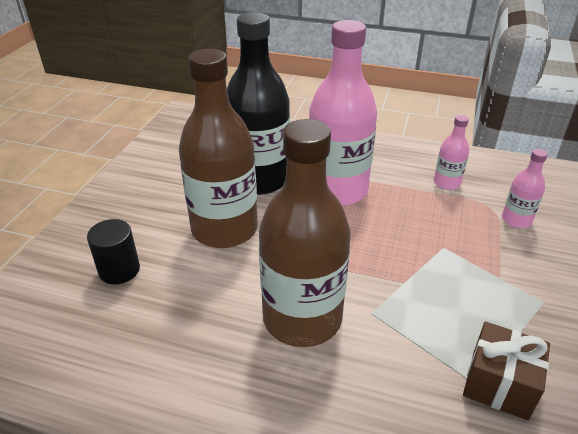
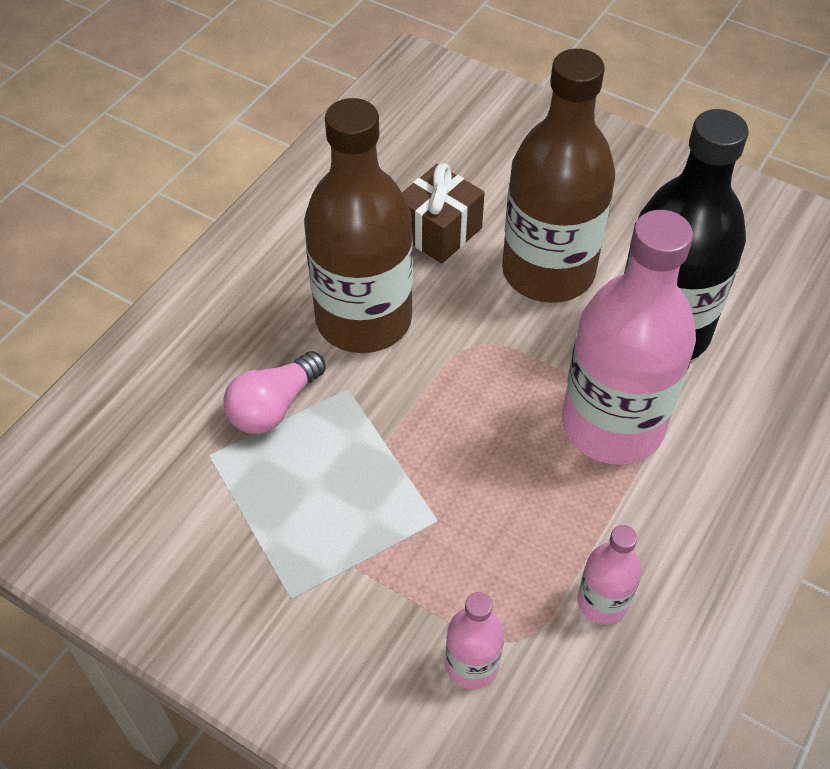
camera: 105 degrees right, 15 degrees up
black cylinder [87,219,140,284] -> none
brown gift [463,321,550,420] -> brown gift moved to [402,163,485,263]
none -> pink light bulb [223,351,326,434]

